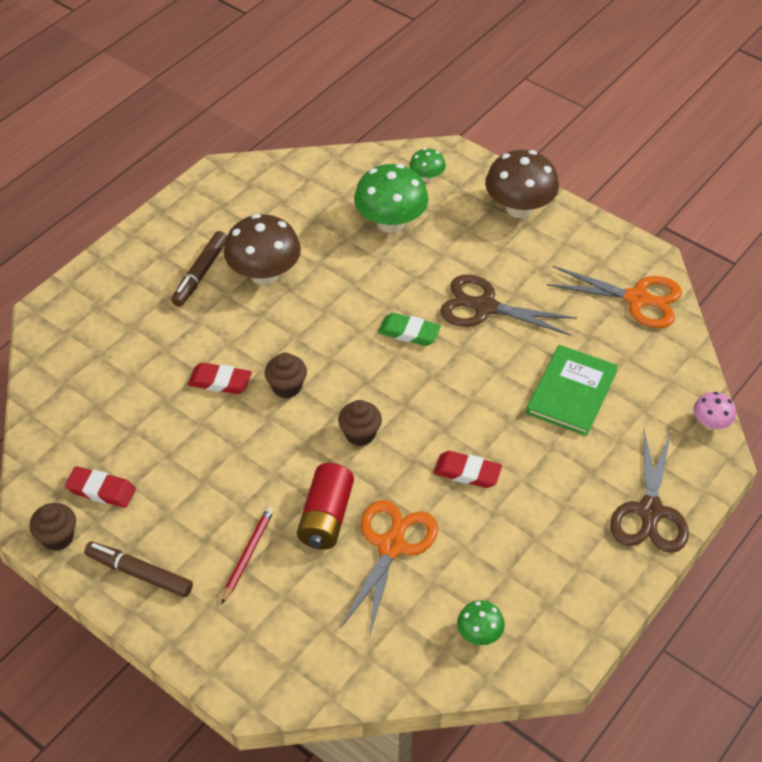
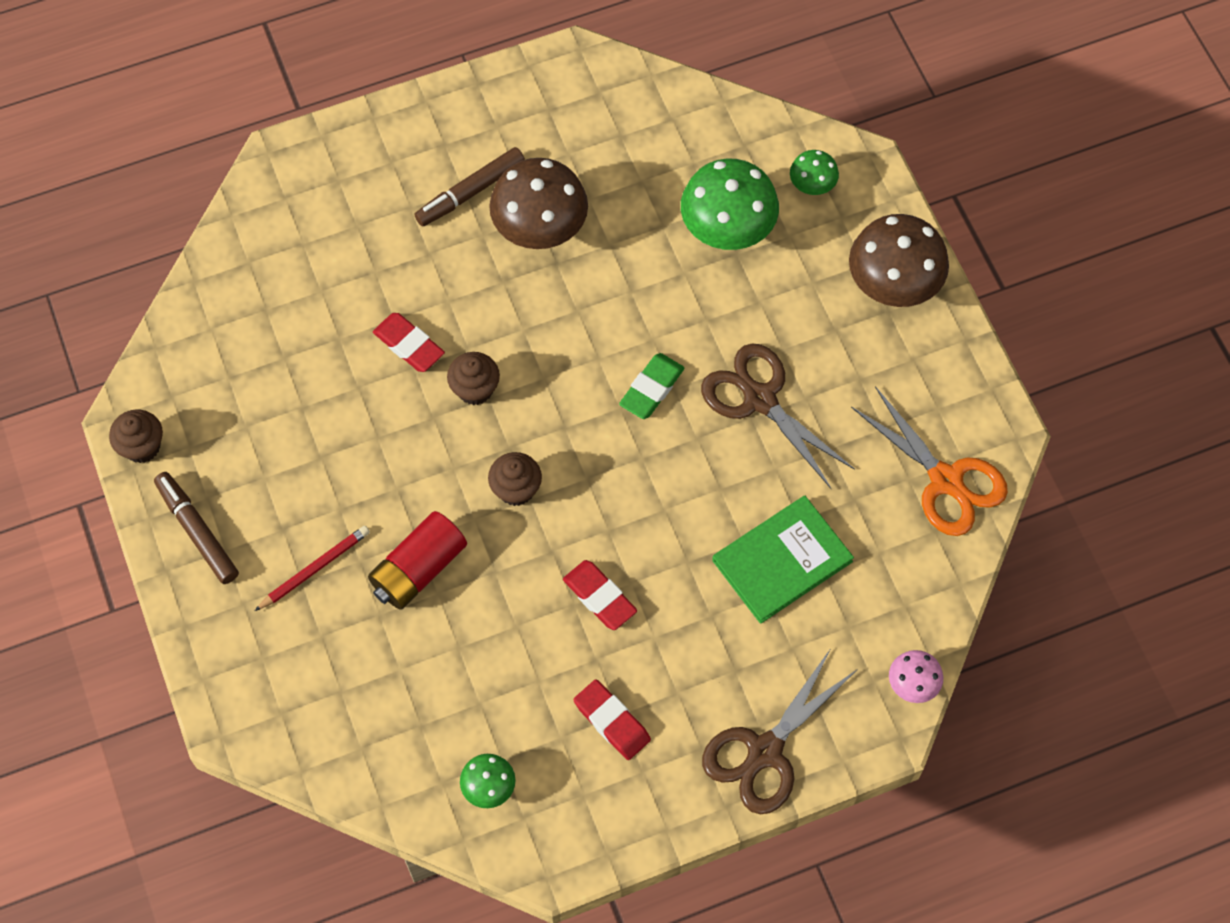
camera: 30 degrees right, 15 degrees up
red eraser [65,466,136,508] -> red eraser moved to [574,679,651,760]
orange scissors [341,500,438,637] -> none
green eraser [378,313,441,346] -> green eraser turned 75 degrees clockwise [619,353,684,419]

